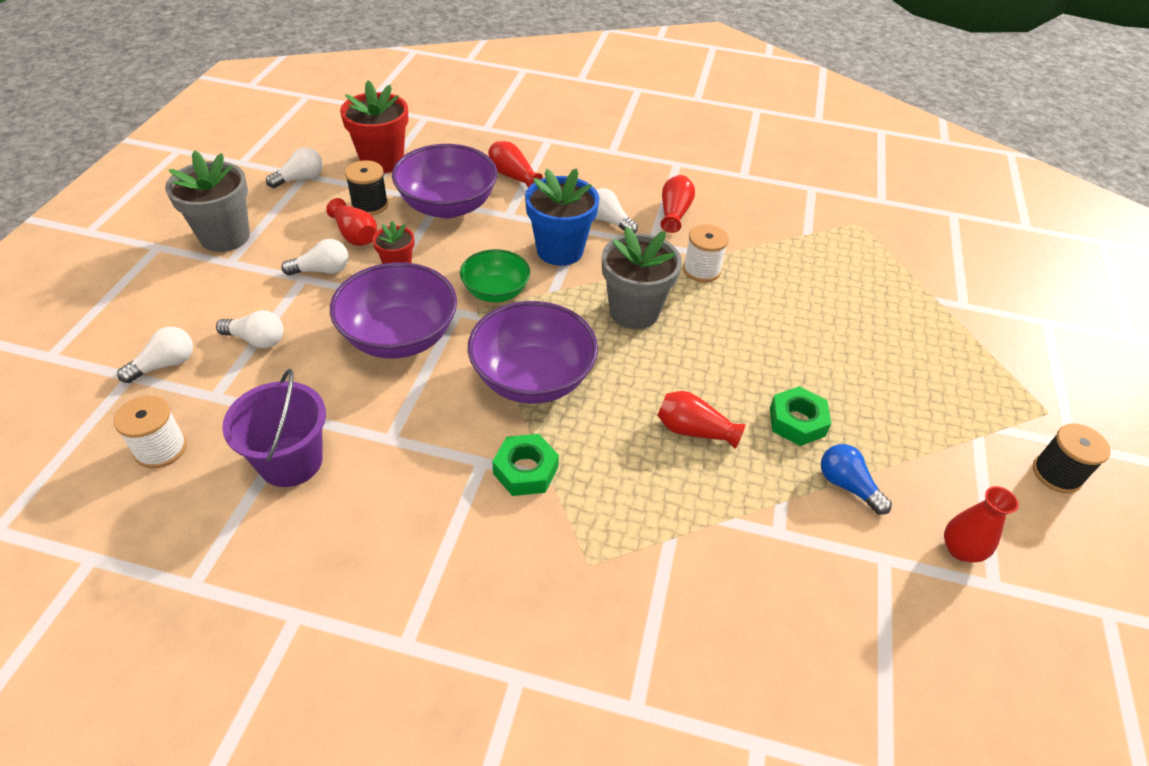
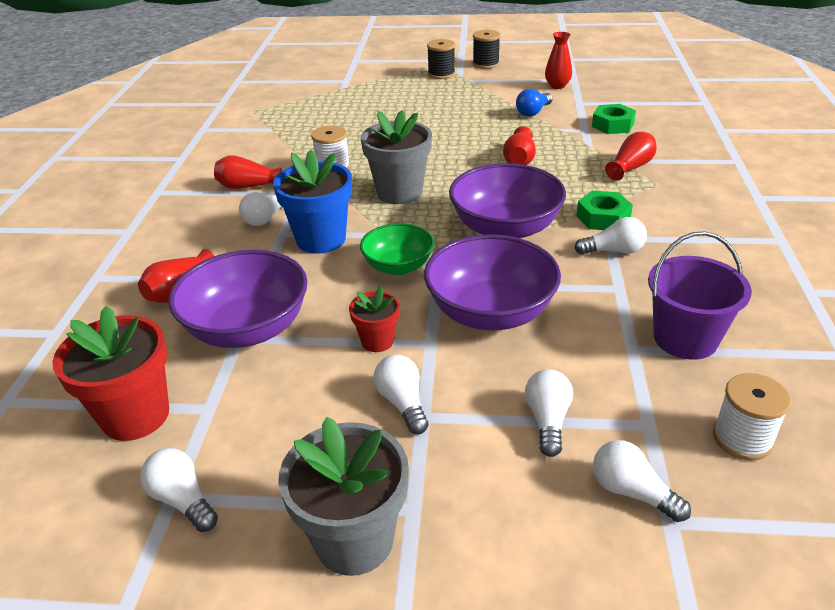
camera: 95 degrees left, 10 degrees down
red vase [326,198,377,246] -> red vase moved to [605,132,657,181]
black spool [345,160,388,215] -> black spool moved to [427,39,455,79]
green nut [770,386,831,446] -> green nut moved to [592,104,636,134]
none -> white light bulb [574,217,647,255]

